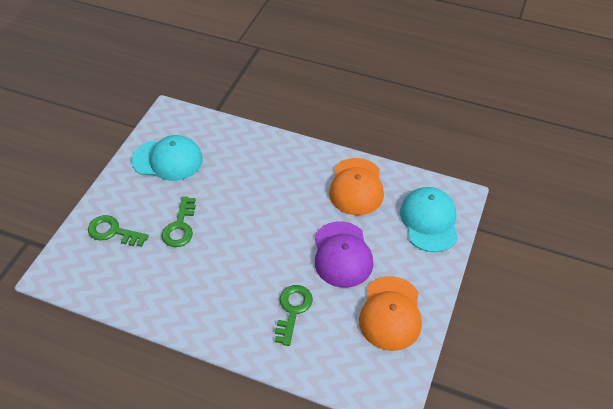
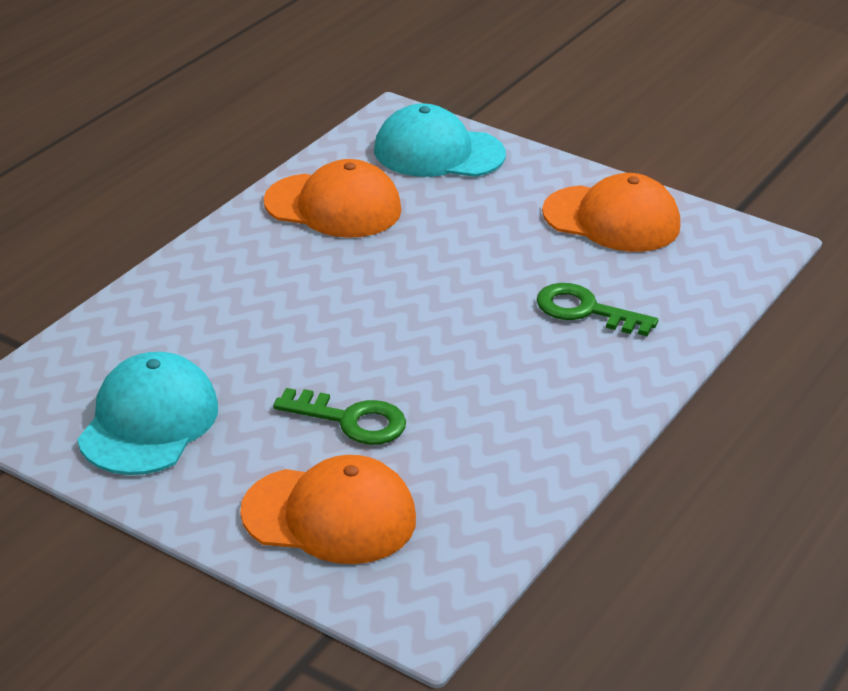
camera: 80 degrees left, 15 degrees down
green key [88,215,149,247] -> orange cap [240,455,416,564]
purple cap [315,221,373,288] -> none

